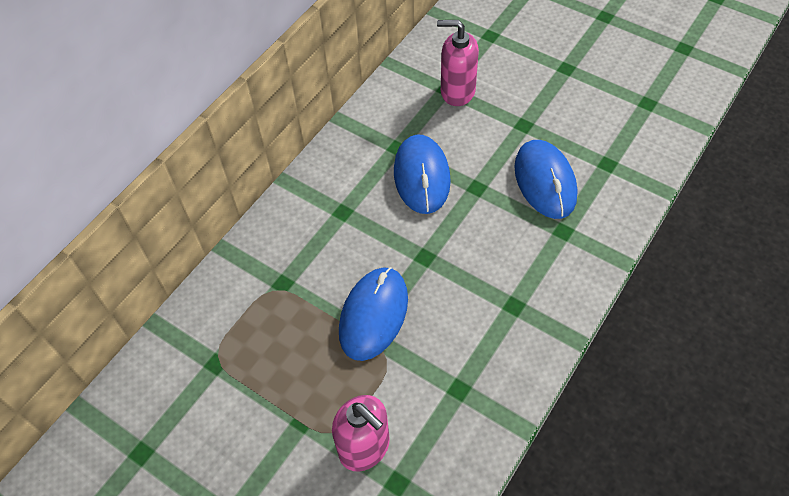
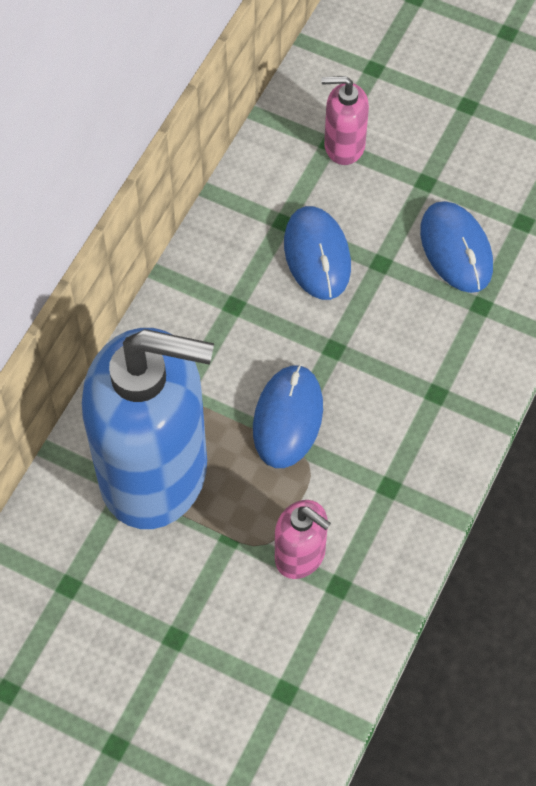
camera: 10 degrees left, 5 degrees up
none -> blue soap dispenser [82,328,214,529]

